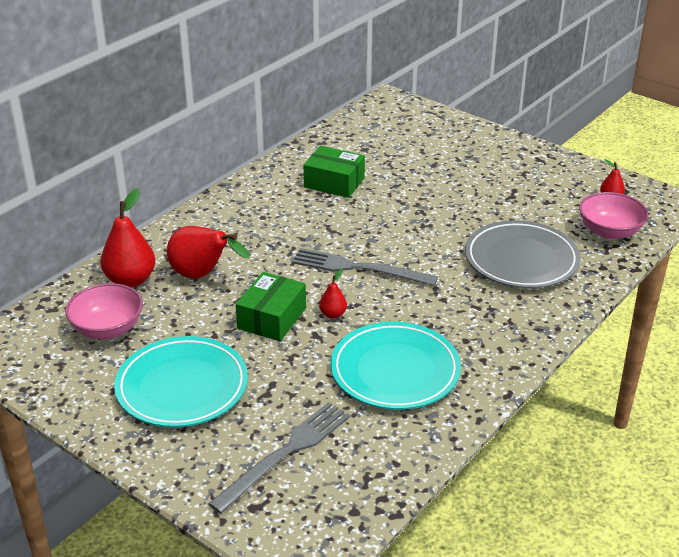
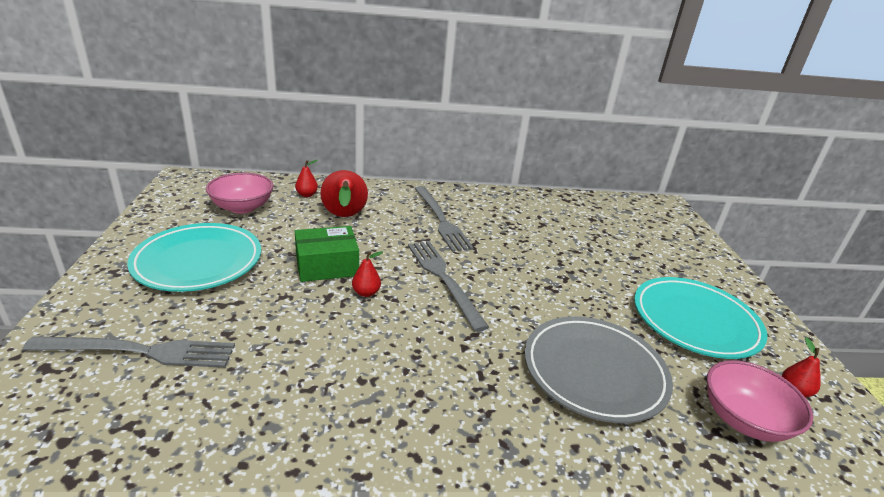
camera: 45 degrees right, 5 degrees down
red pear [100,189,155,287] -> red pear [295,160,318,197], size x0.50
green box [304,146,365,198] -> none
turquoise plate [331,322,461,410] -> turquoise plate moved to [634,277,768,359]
none -> grey fork [414,186,474,252]

